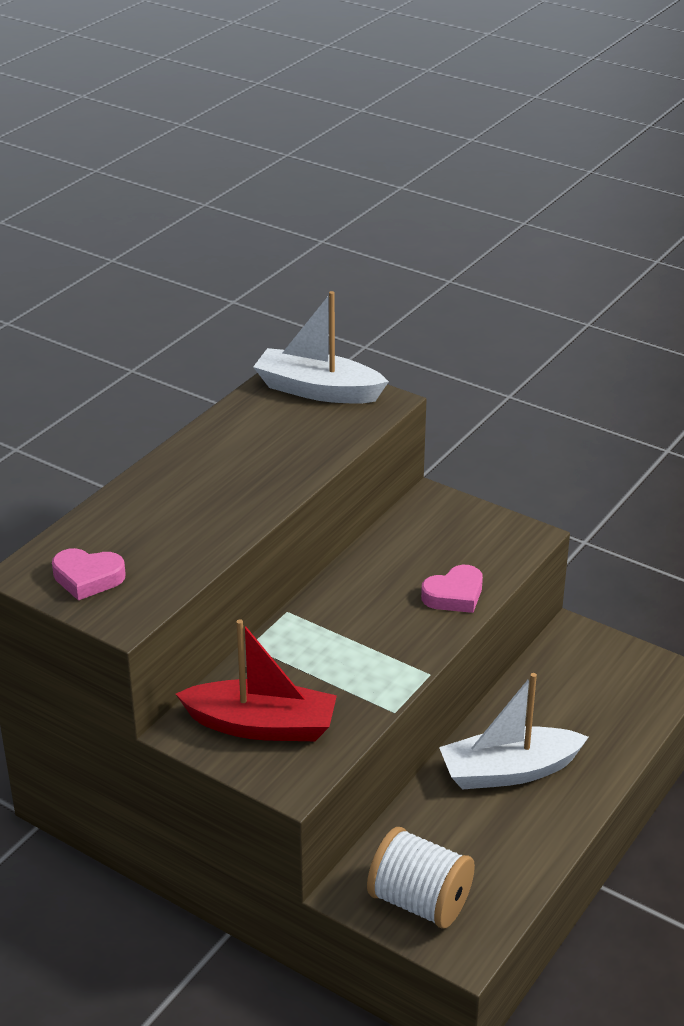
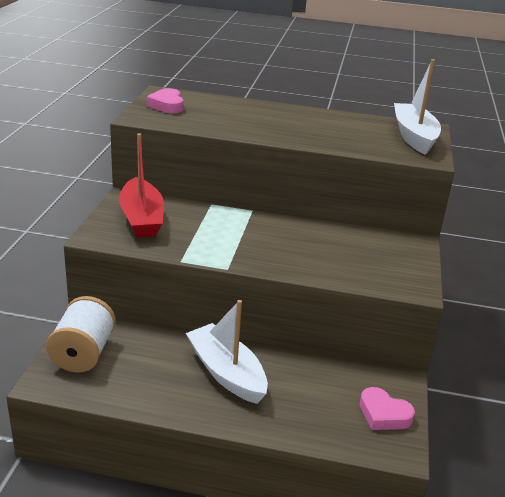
camera: 65 degrees right, 5 degrees down
pink heart [421,565,483,613] -> pink heart moved to [360,387,415,430]

